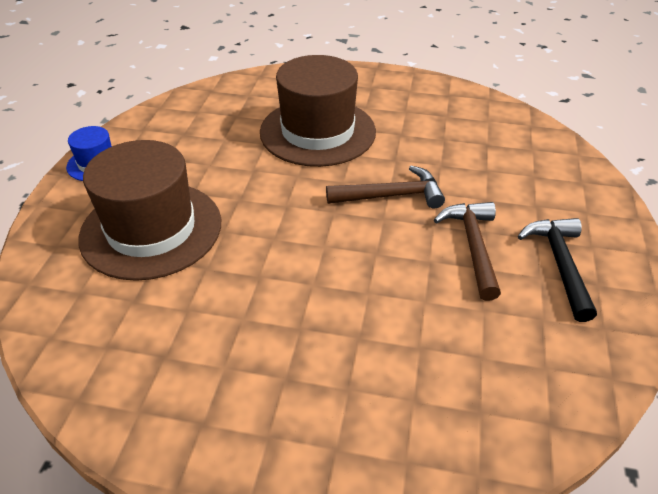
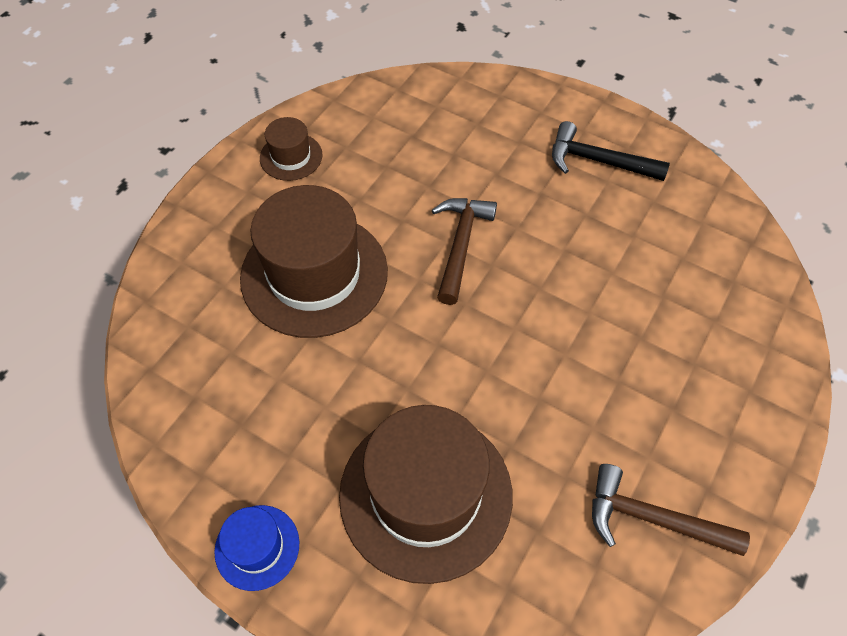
camera: 70 degrees left, 15 degrees up
brown hammer [434,202,501,301] -> brown hammer moved to [592,464,750,556]
none -> brown hat [260,117,323,181]

